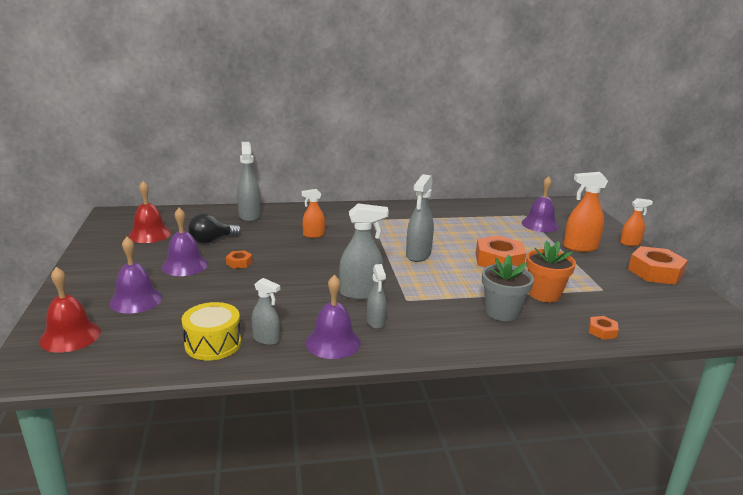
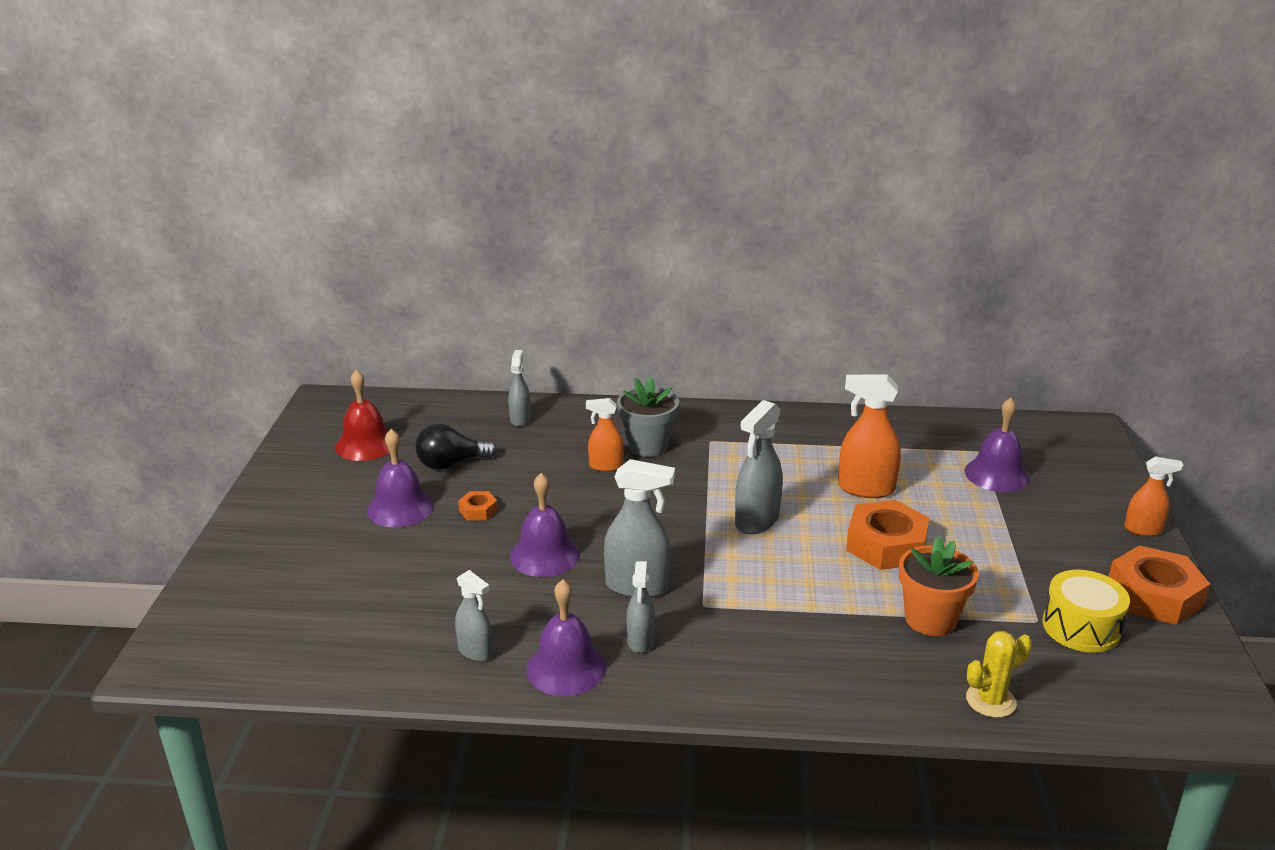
camera: 15 degrees right, 5 degrees up
red bell [39,267,101,353] -> none
purple bell [109,237,163,314] -> purple bell moved to [510,473,580,577]
yellow drum [182,302,241,361] -> yellow drum moved to [1043,570,1130,653]
grey spray bottle [237,142,261,222] -> grey spray bottle [508,350,531,427], size x0.62
grey flower pot [482,255,534,321] -> grey flower pot moved to [617,376,679,457]
orange spray bottle [563,172,608,252] -> orange spray bottle moved to [838,374,901,498]
orange nut [589,316,619,339] -> yellow cactus [966,631,1032,718]

